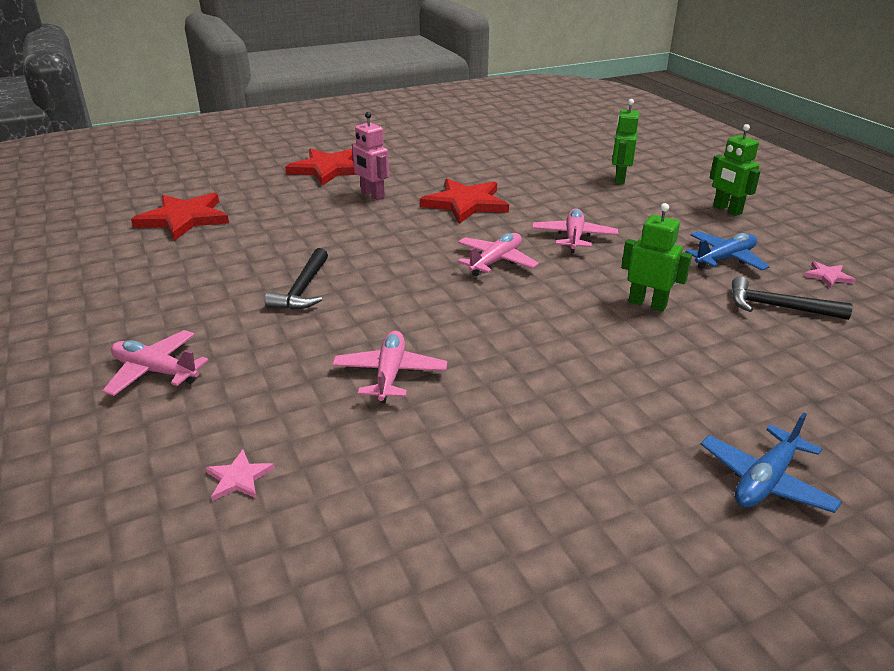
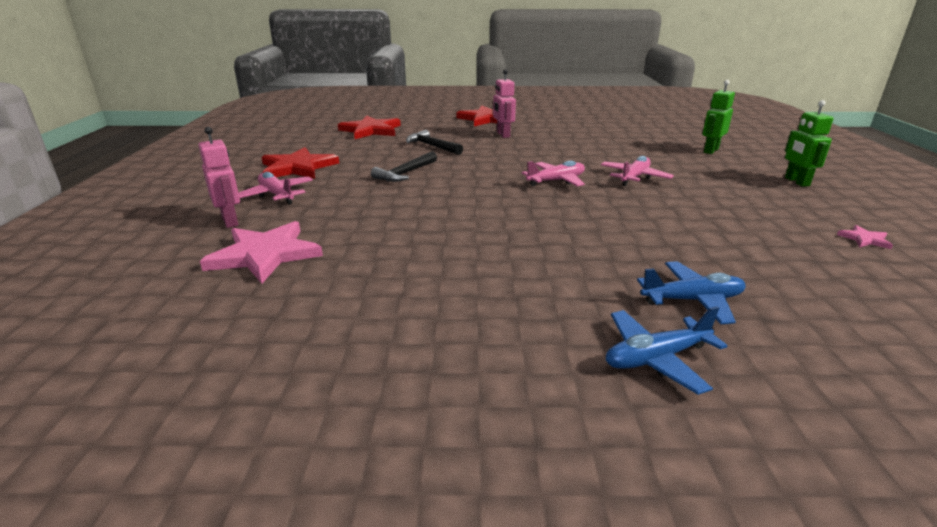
camera: 25 degrees right, 5 degrees down
pink star [205,450,274,501] -> pink star [200,221,323,284], size x2.28
pink plane [332,331,447,404] -> none
red star [420,179,509,224] -> red star moved to [262,147,339,179]
green robot [621,203,692,312] -> none
blue plane [685,231,770,271] -> blue plane moved to [637,261,746,324]
black hammer [732,277,853,320] -> black hammer moved to [406,130,463,155]
none -> pink robot [198,127,240,228]

